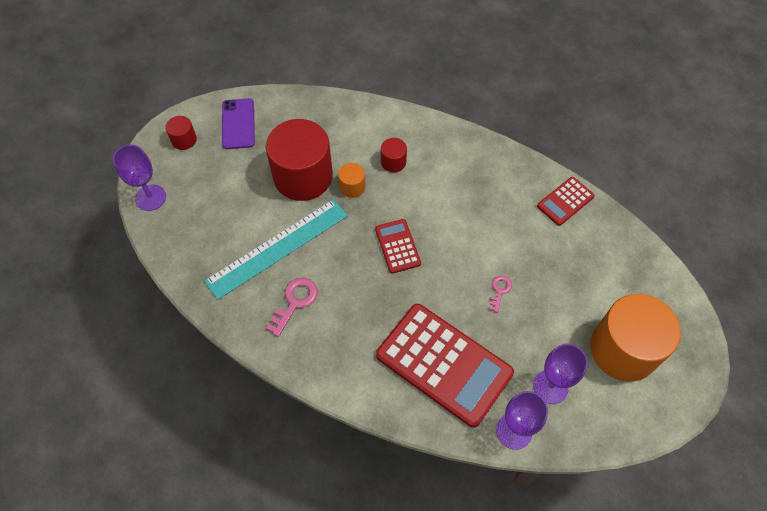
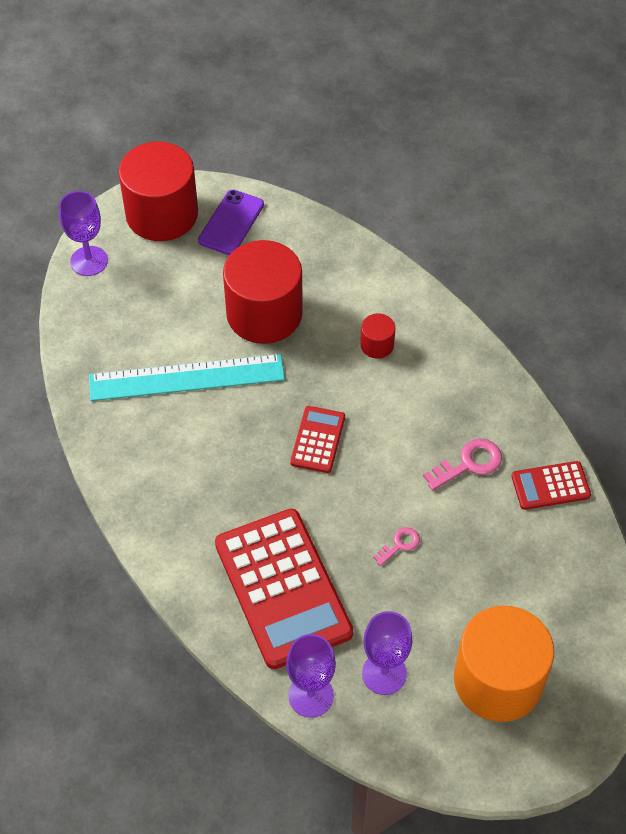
camera: 30 degrees right, 5 degrees down
red cylinder [165,116,197,150] -> red cylinder [118,142,198,241], size x2.29
pink key [266,277,318,337] -> pink key moved to [423,439,502,491]
orange cylinder [338,163,366,198] -> none

